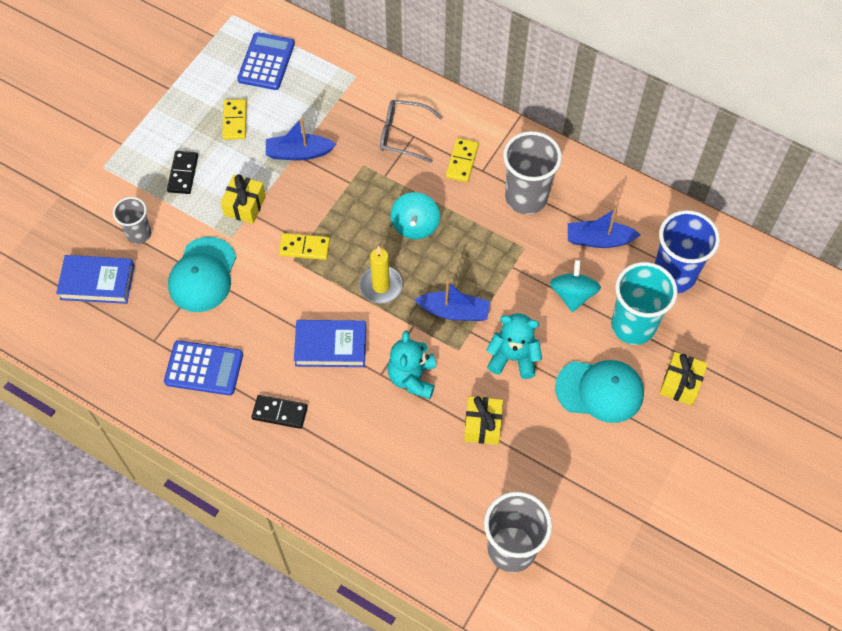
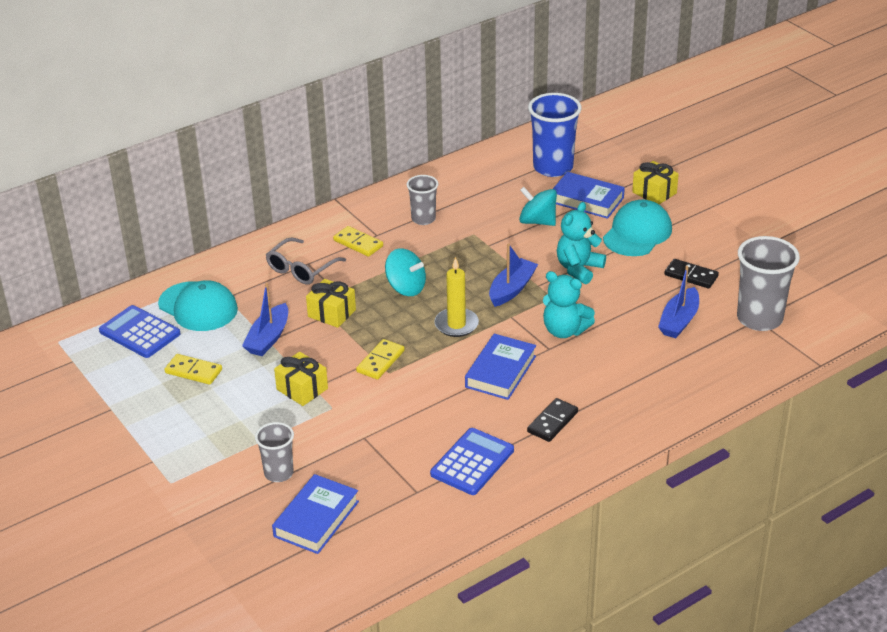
camera: 65 degrees left, 25 degrees down
black domino [167,151,198,194] -> black domino moved to [664,259,719,289]
turquoise cap [168,237,236,312] -> turquoise cap moved to [158,280,238,331]
yellow gift [464,396,503,445] -> yellow gift moved to [306,279,356,328]
grey cup [503,131,562,214] -> grey cup [407,175,438,225], size x0.58
blue boat [568,208,641,248] -> blue boat moved to [658,266,699,338]
turquoise cup [611,262,678,345] -> blue book [553,172,625,219]

